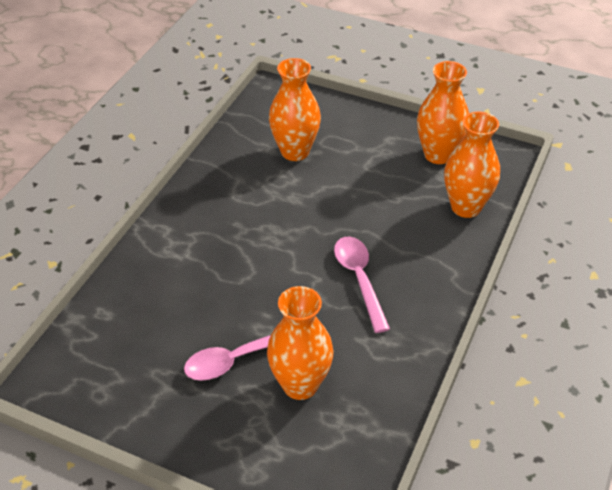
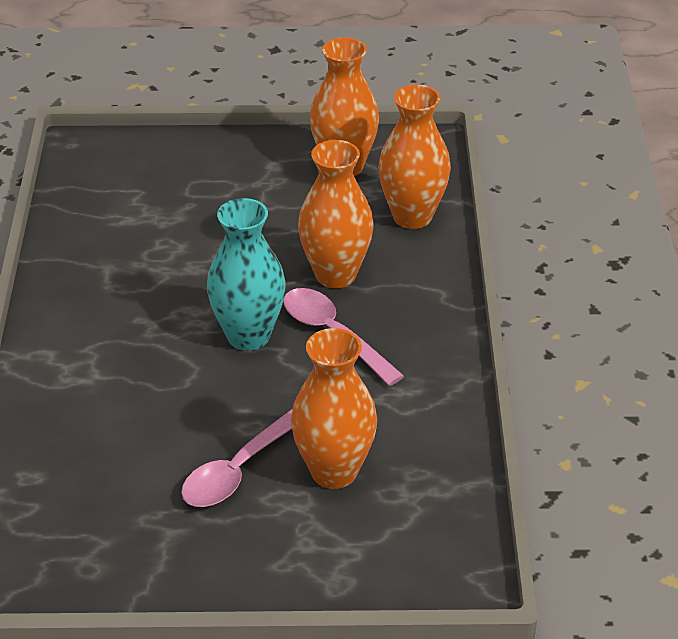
camera: 25 degrees left, 5 degrees down
orange vase [269,58,321,161] -> orange vase moved to [298,140,374,288]
none -> turquoise vase [207,198,286,351]

